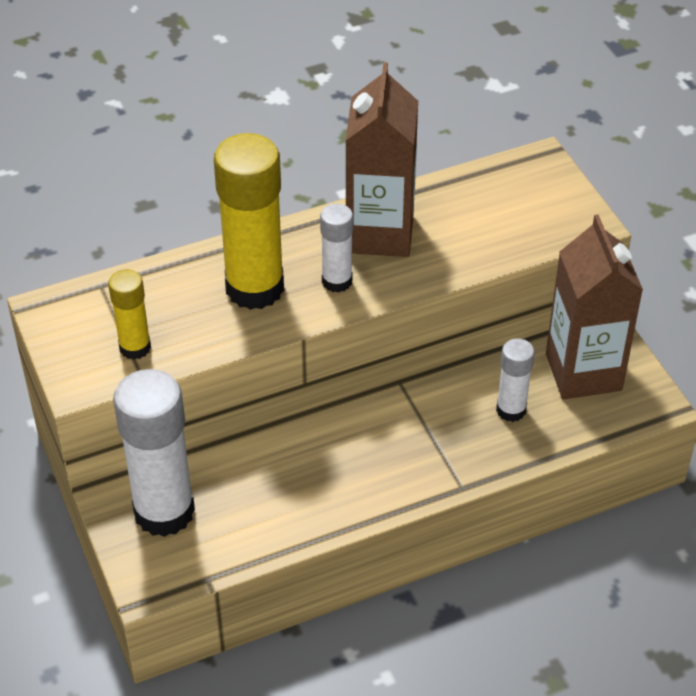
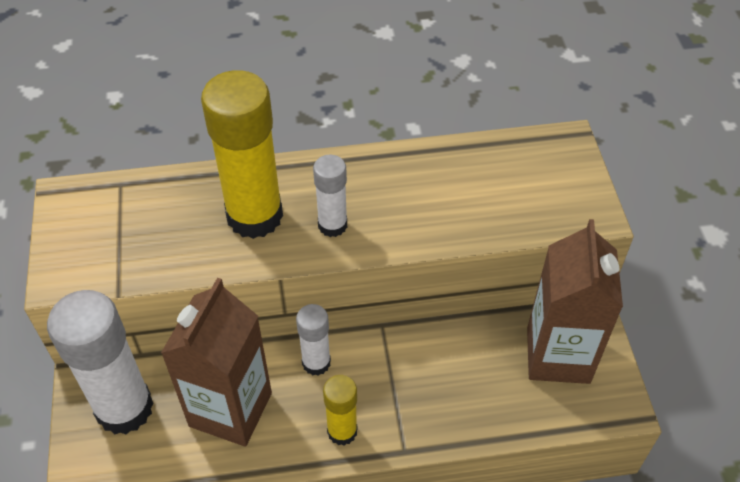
camera: 15 degrees right, 5 degrees up
yellow glue stick [108,269,151,360] -> yellow glue stick moved to [323,375,357,446]
brown carton [345,62,418,257] -> brown carton moved to [161,278,272,447]
white glue stick [496,338,535,422] -> white glue stick moved to [296,304,331,376]

